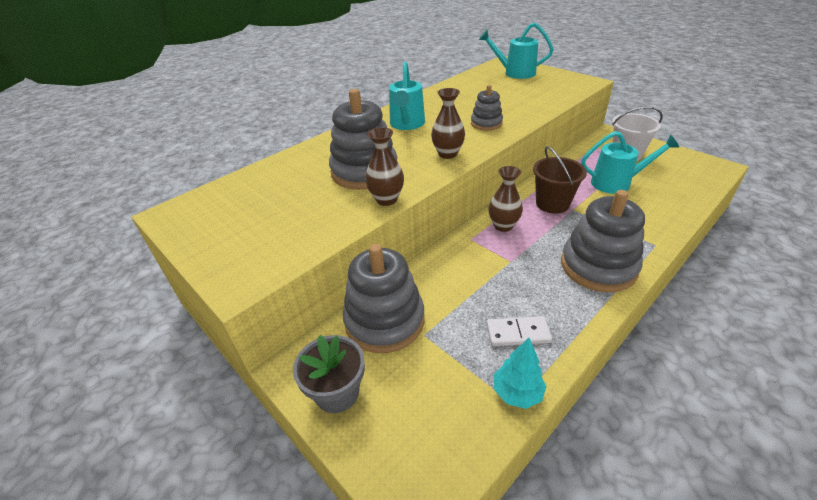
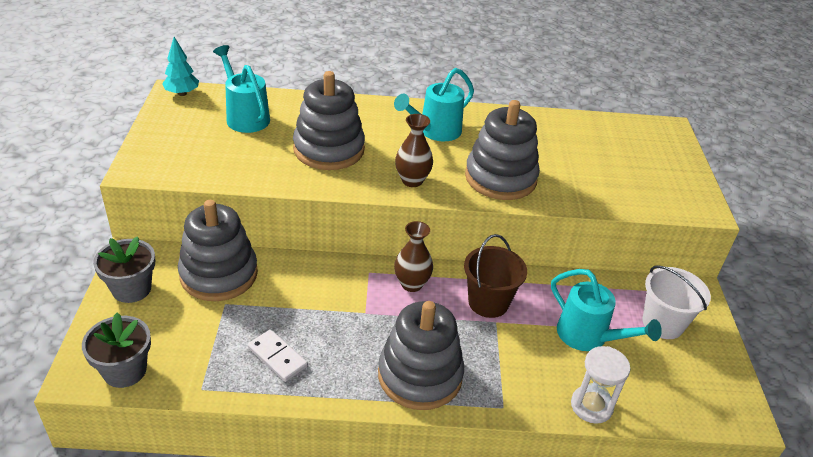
camera: 40 degrees right, 0 degrees up
brown vase [365,127,404,206] -> none
grey stacking toy [471,85,503,131] -> grey stacking toy [465,100,540,200], size x1.86
turquoise watering can [479,23,554,79] -> turquoise watering can moved to [213,45,270,133]
turquoise tree [494,338,547,409] -> turquoise tree moved to [162,37,199,96]
none -> grey flower pot [82,313,151,388]
none -> white hourglass [571,346,630,424]

